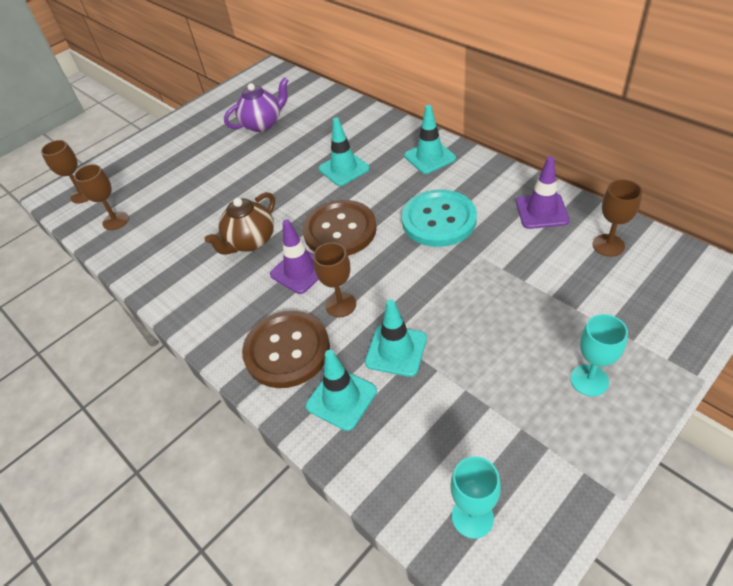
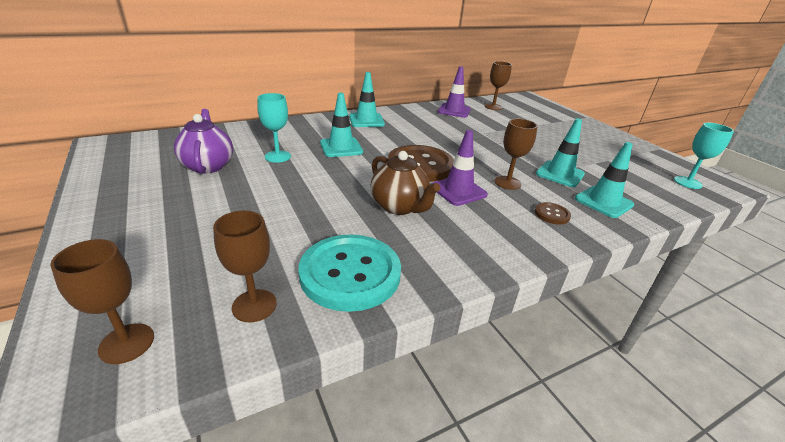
camera: 80 degrees left, 15 degrees down
brown button [242,311,330,388] -> brown button [535,202,571,224], size x0.44
turquoise button [402,189,477,247] -> turquoise button moved to [299,234,401,312]
turquoise goblet [570,314,628,396] -> turquoise goblet moved to [257,93,291,163]

